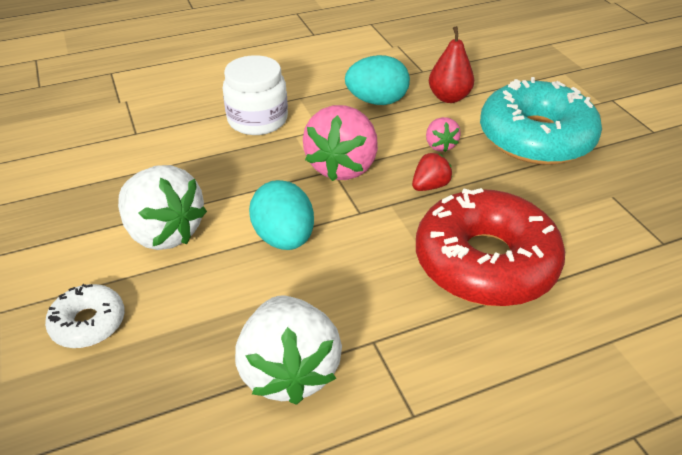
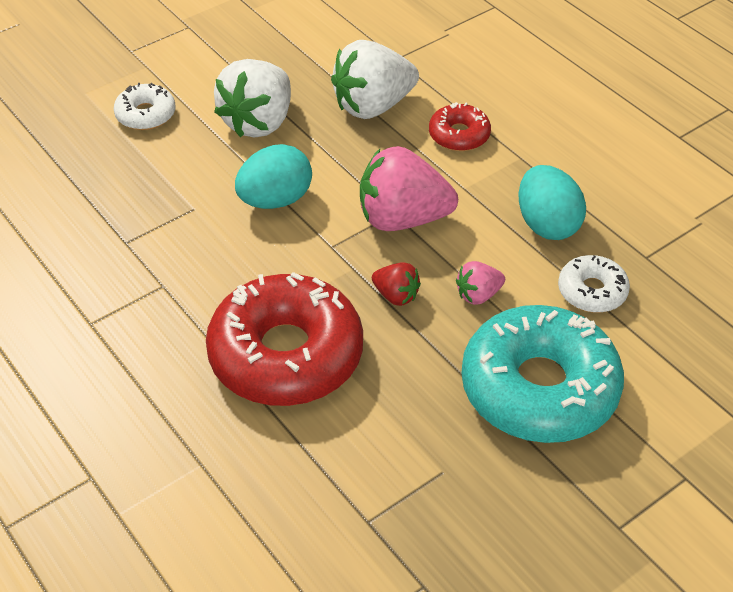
camera: 75 degrees right, 5 degrees up
white jar [222,55,288,135] -> red donut [429,102,491,151]
white strawberry [235,296,342,405] -> white strawberry moved to [331,40,419,119]
red pear [429,26,474,103] -> white donut [558,255,630,313]

